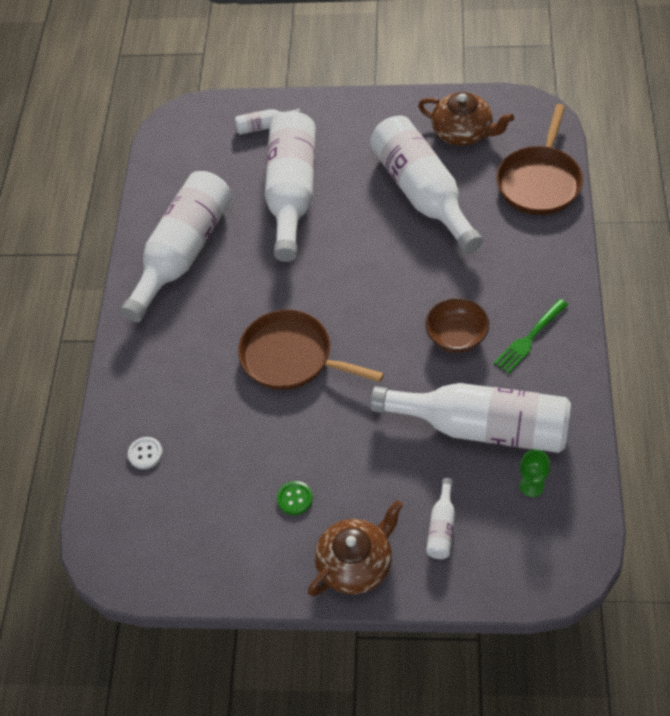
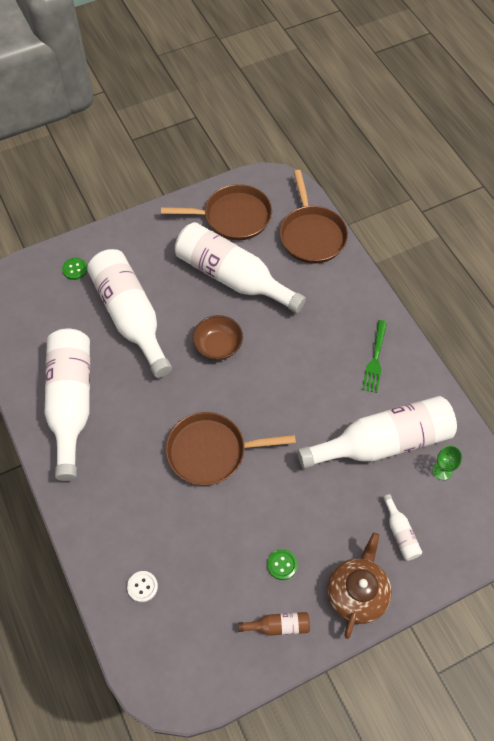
camera: 35 degrees left, 5 degrees up
white bottle [235,109,300,135] -> green button [62,258,87,280]
brown teapot [418,92,514,146] -> brown pan [161,184,272,240]
brown bowl [425,298,489,353] -> brown bowl moved to [192,315,243,360]
none -> brown bottle [238,612,310,636]

